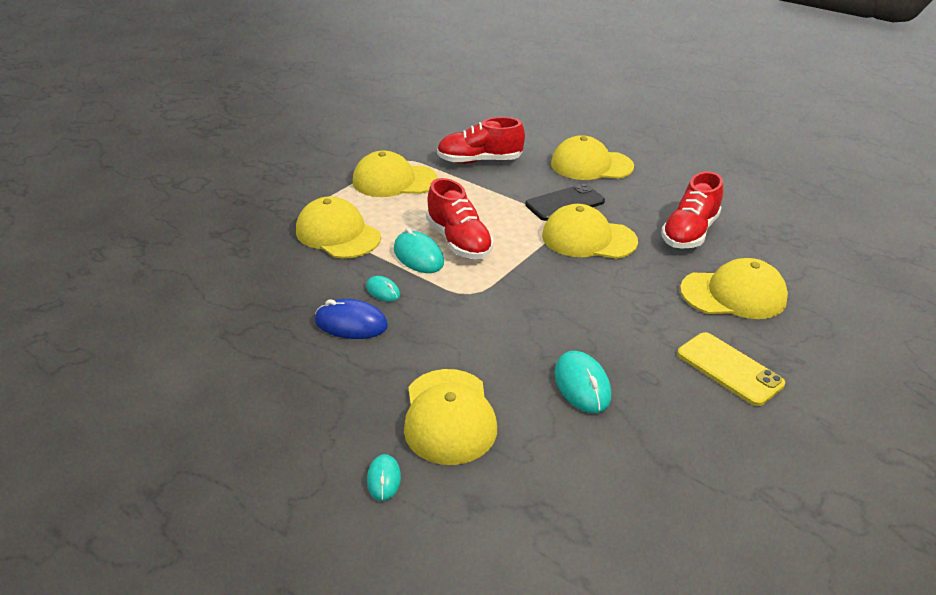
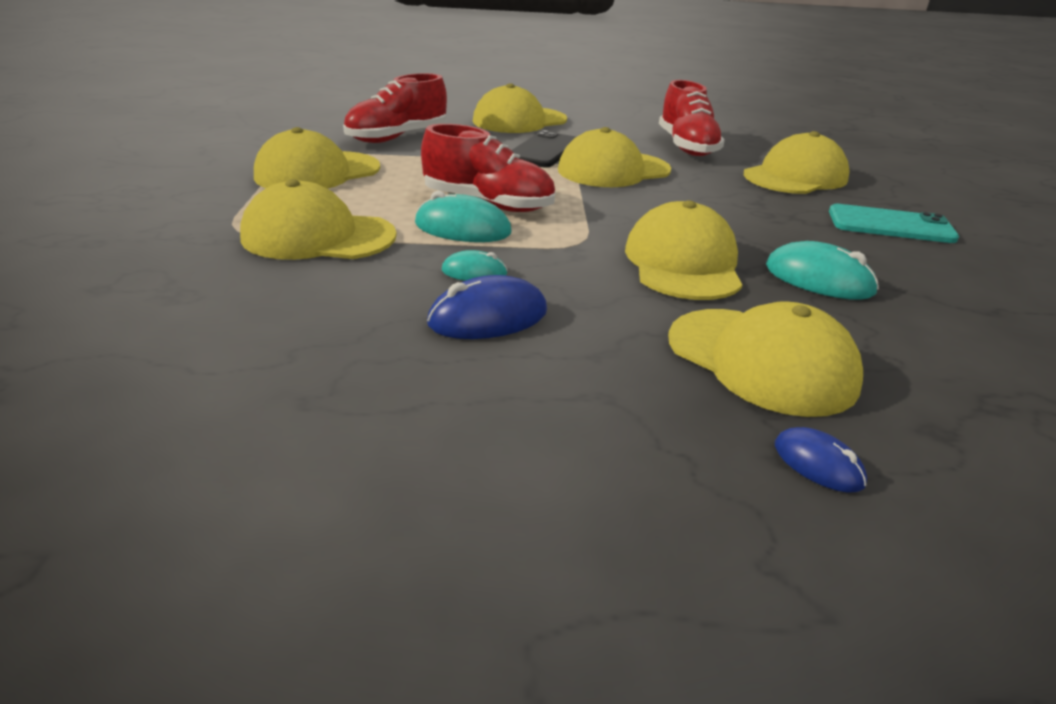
camera: 40 degrees left, 5 degrees down
turquoise mouse [367,454,401,501] -> blue mouse [775,427,867,493]
yellow phone [677,332,785,406] -> turquoise phone [829,204,959,243]
none -> yellow cap [625,200,742,300]

